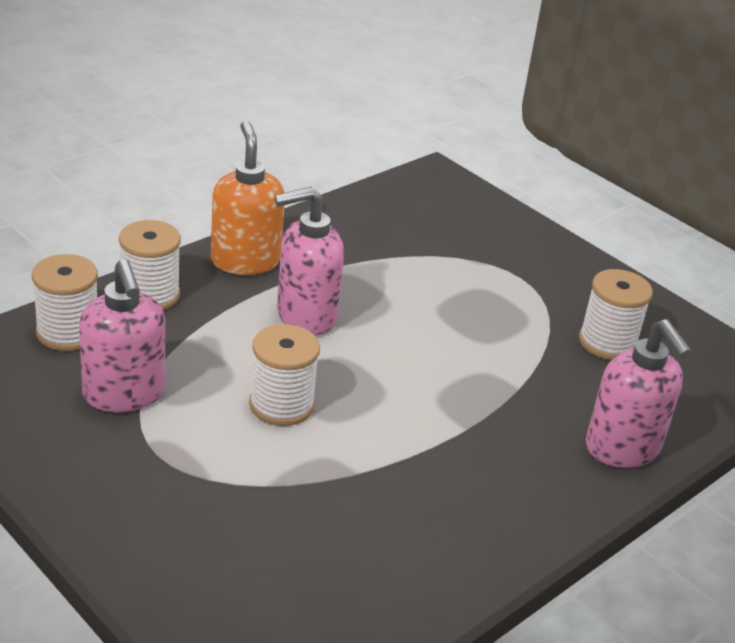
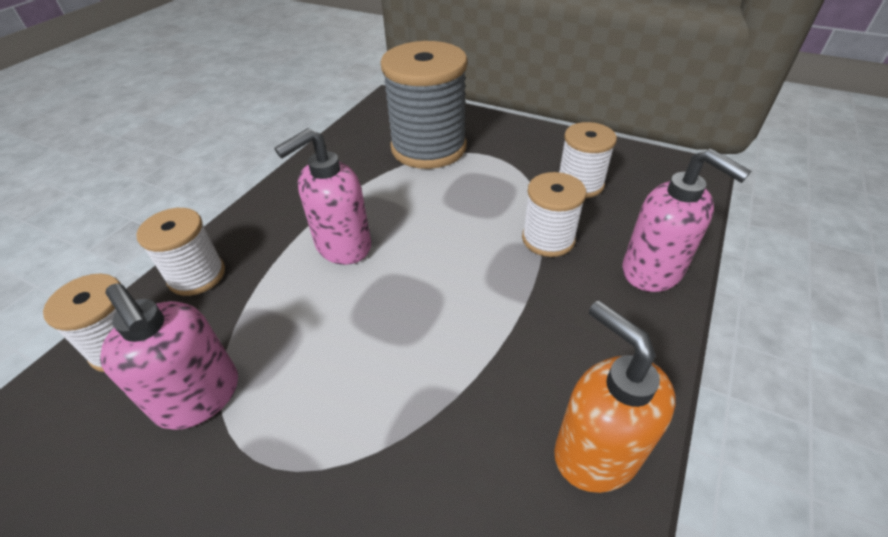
camera: 15 degrees left, 10 degrees up
orange soap dispenser [211,121,285,275] -> orange soap dispenser moved to [554,300,676,493]
white spool [249,324,320,426] -> white spool moved to [522,172,586,257]
none -> grey spool [381,41,467,169]

